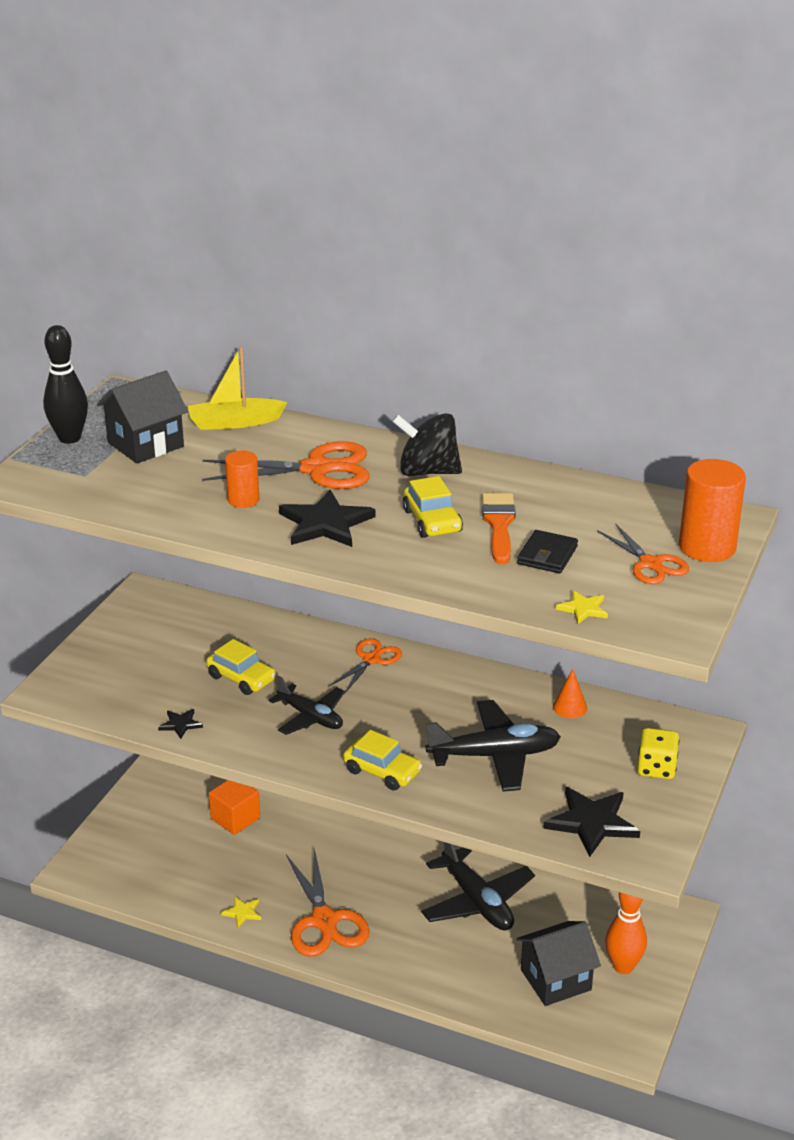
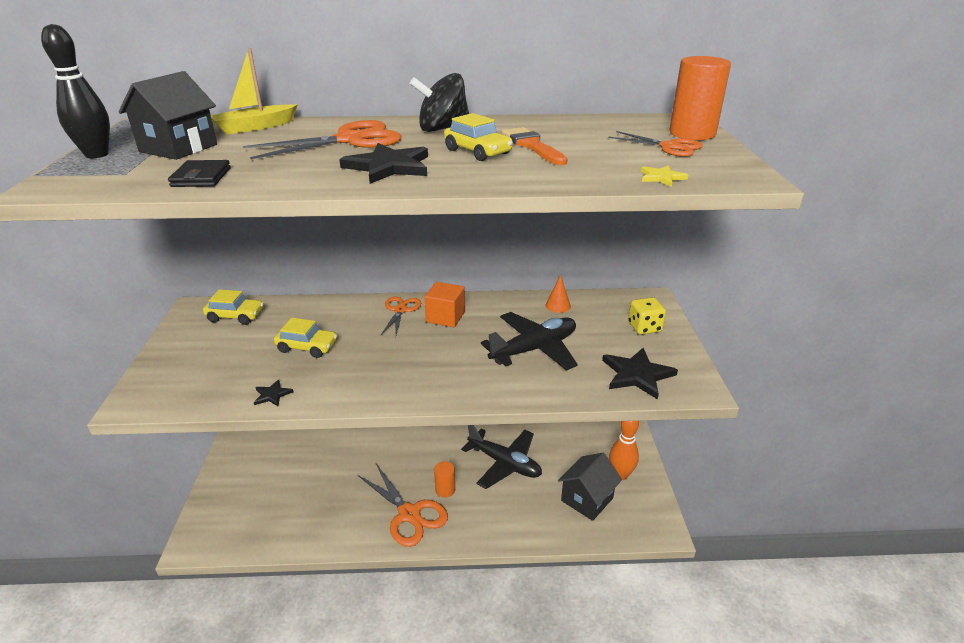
camera: 25 degrees left, 0 degrees up
orange cube [209,780,260,835] -> orange cube moved to [424,282,465,327]
yellow star [221,897,261,928] -> none
orange cylinder [225,451,259,508] -> orange cylinder moved to [434,461,455,498]
black plane [268,676,345,735] -> none
yellow car [343,730,422,791] -> yellow car moved to [203,289,264,325]
black wallet [517,530,578,573] -> black wallet moved to [168,160,231,187]

